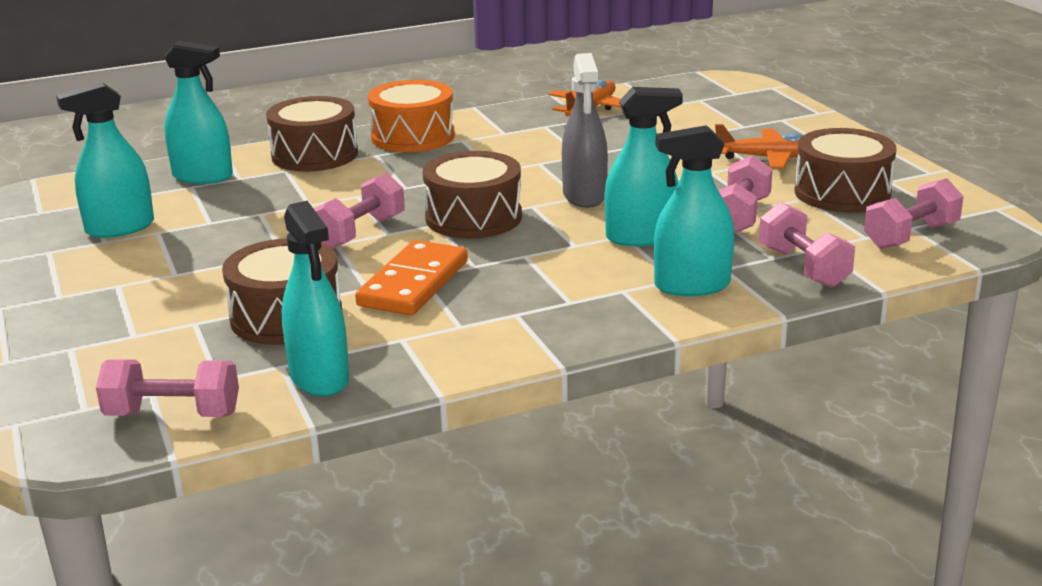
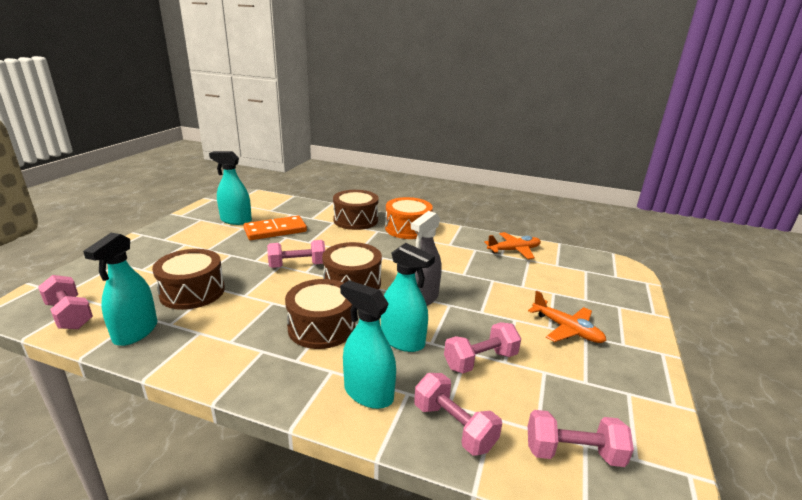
camera: 40 degrees right, 0 degrees up
turquoise spray bottle [164,41,233,184] -> none
orange domino [355,240,468,315] -> orange domino moved to [243,216,307,240]
pink dumbbell [759,202,855,288] -> pink dumbbell turned 60 degrees counterclockwise [414,373,502,455]
brown drum [795,128,897,212] -> brown drum moved to [285,279,355,349]

